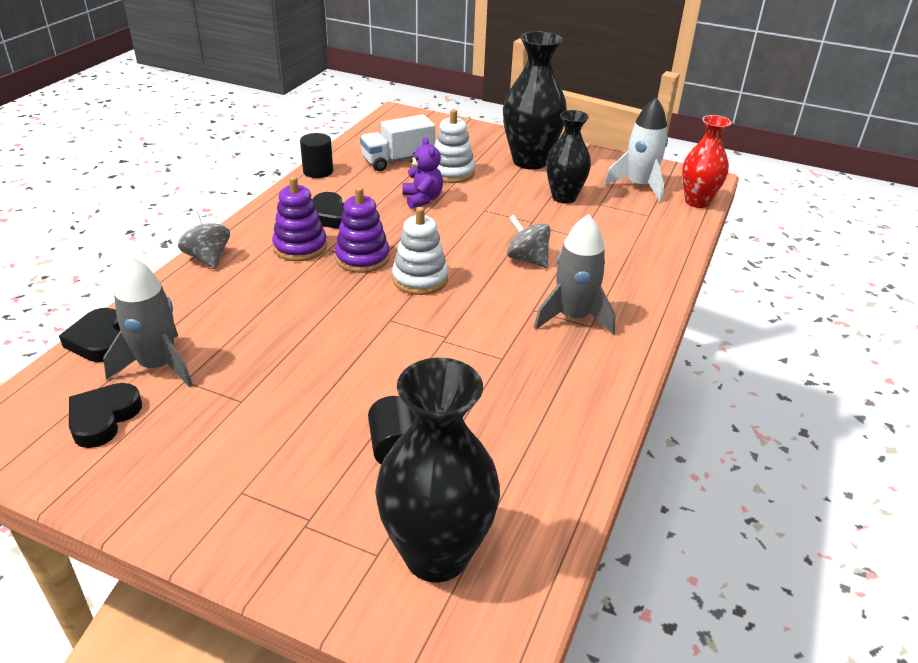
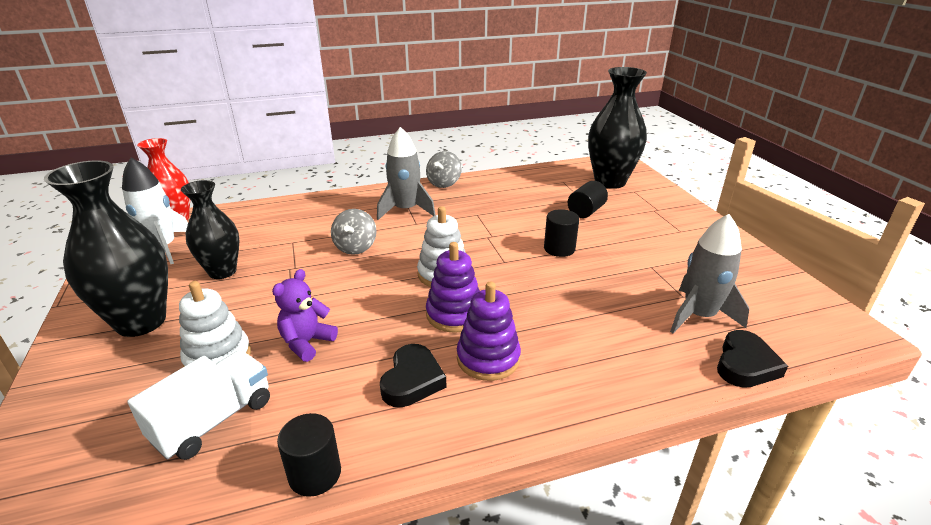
camera: 130 degrees left, 5 degrees down
black heart [69,383,142,448] -> none
grey spinning top [178,211,230,269] -> grey spinning top moved to [426,151,462,188]
white truck [360,114,435,171] -> white truck turned 75 degrees counterclockwise [127,350,270,460]
none -> black cylinder [544,209,579,257]

